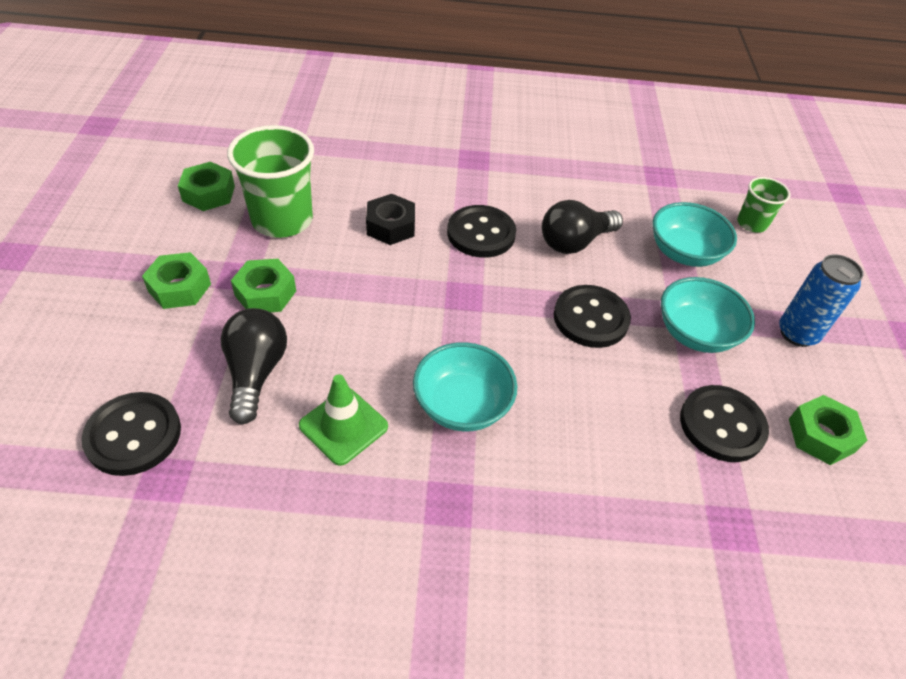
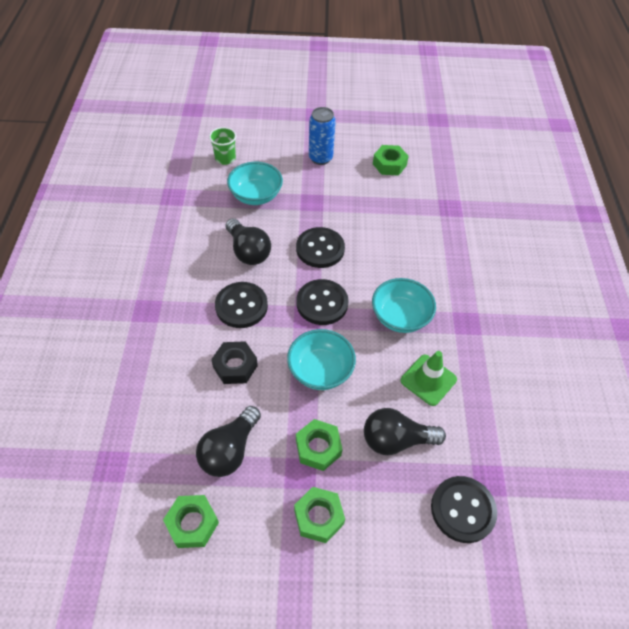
camera: 90 degrees left, 5 degrees up
green cup [227,125,314,238] -> black light bulb [196,406,261,477]
turquoise bowl [661,277,755,353] -> turquoise bowl moved to [287,329,356,390]
black button [680,385,769,462] -> black button moved to [296,279,349,325]

